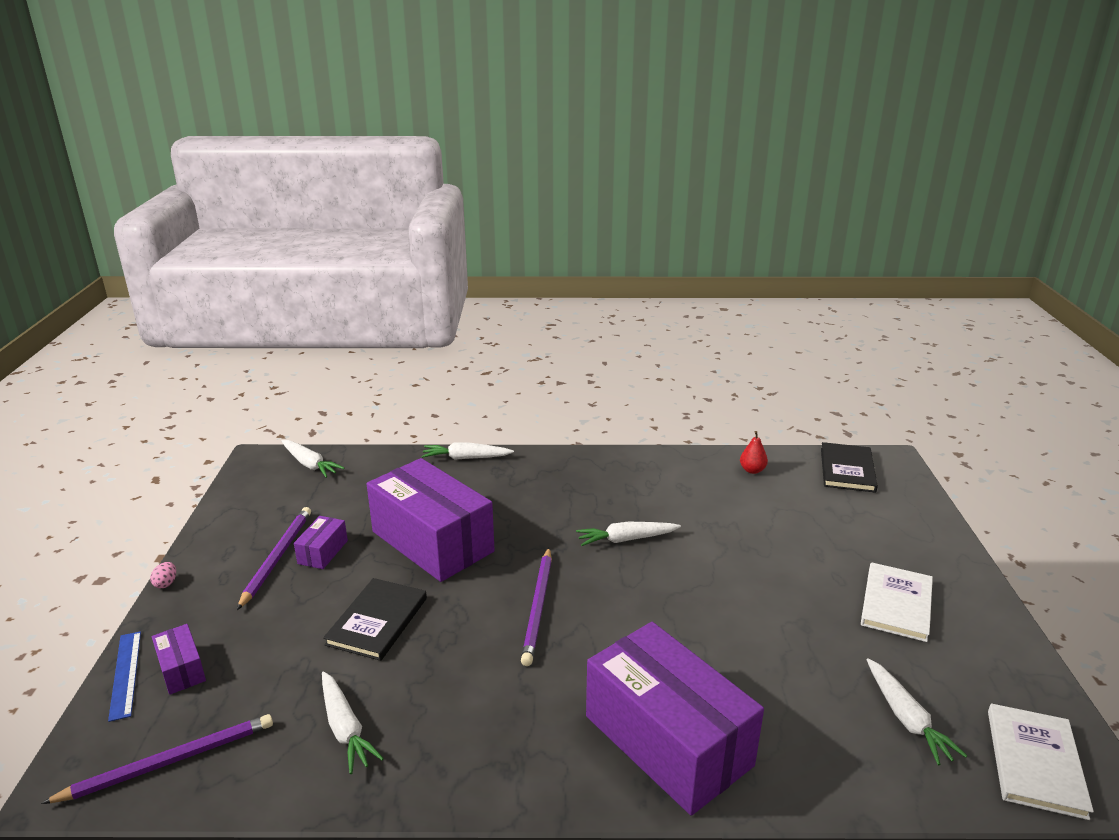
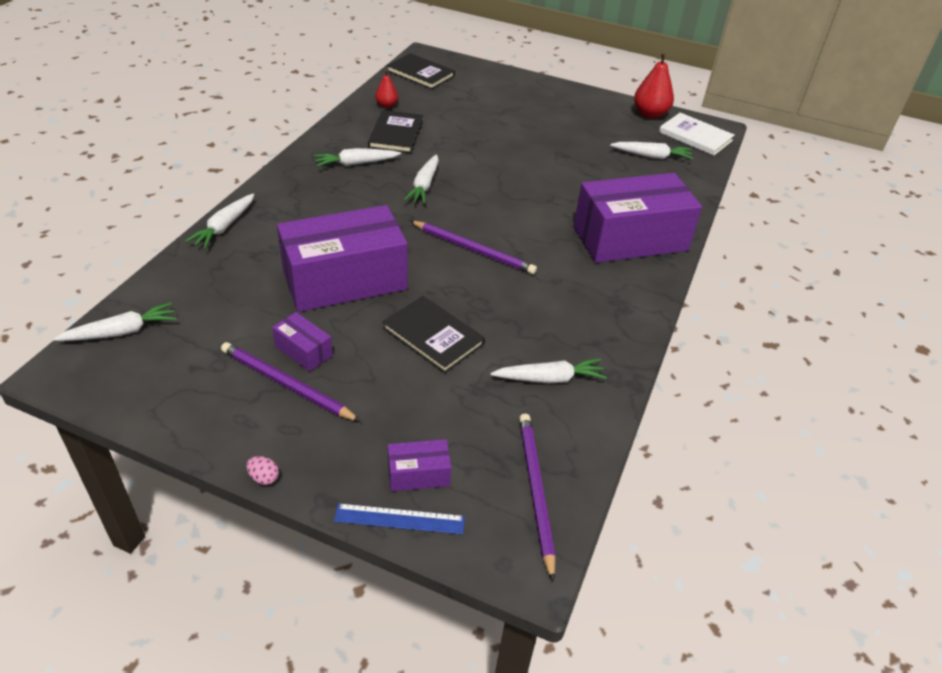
camera: 70 degrees left, 15 degrees up
white book [861,562,933,642] -> none
none -> white carrot [313,148,401,167]
none -> black book [368,110,423,153]
none -> red pear [634,52,674,119]

